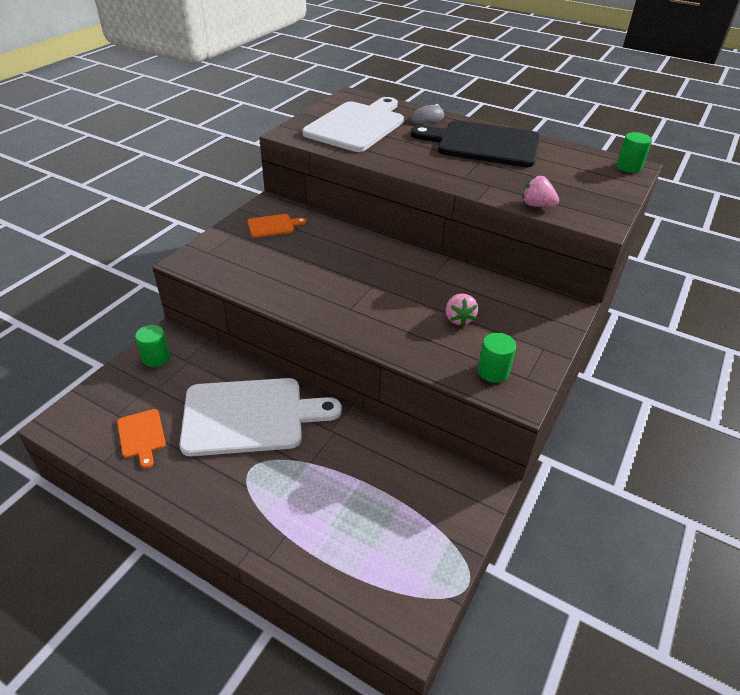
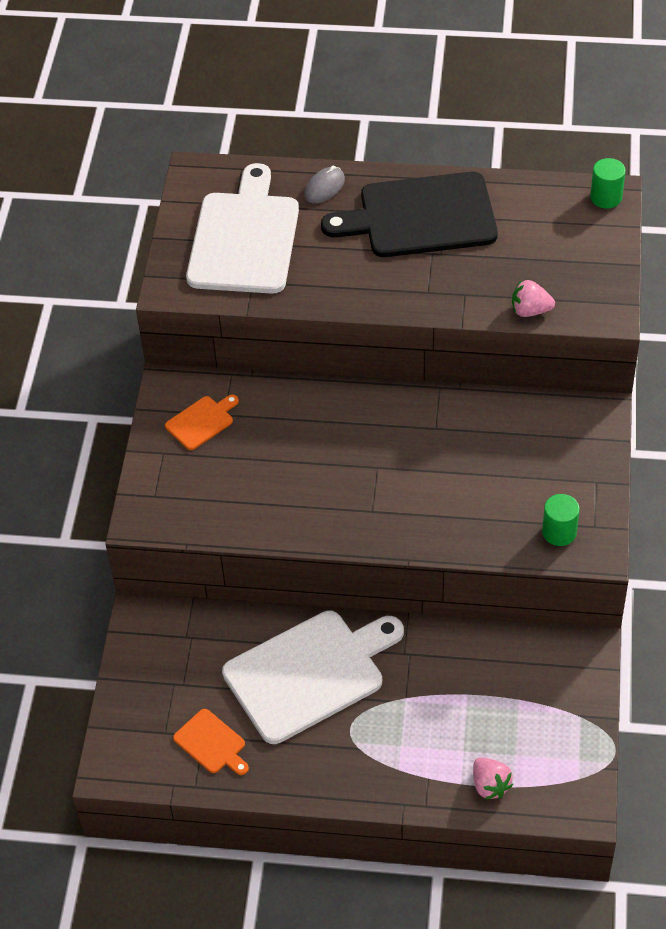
camera: 20 degrees left, 10 degrees up
green cylinder [135,325,170,367] -> none
pink strawberry [446,293,478,326] -> pink strawberry moved to [473,758,513,800]

